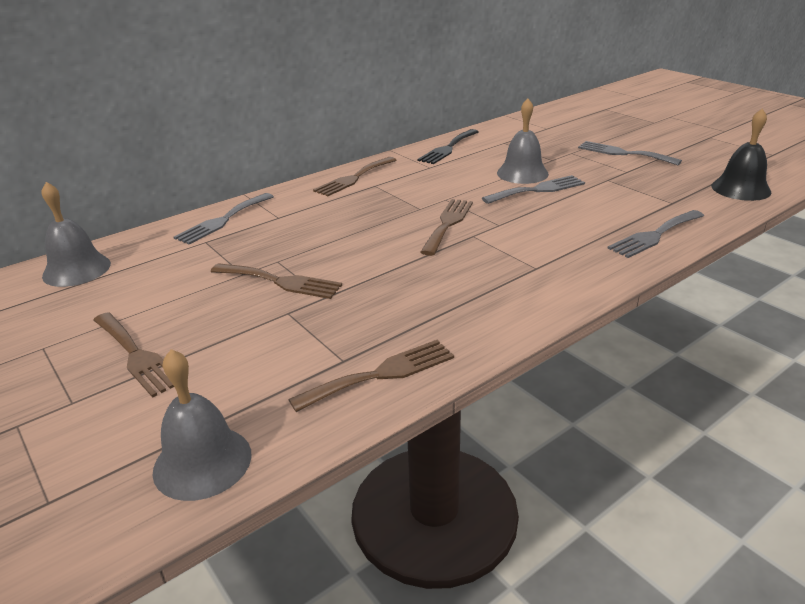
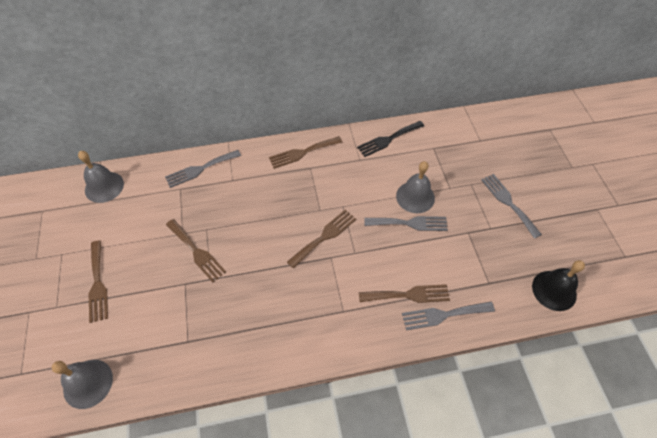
camera: 25 degrees right, 25 degrees up
brown fork [288,340,454,412] -> brown fork moved to [359,284,450,303]

